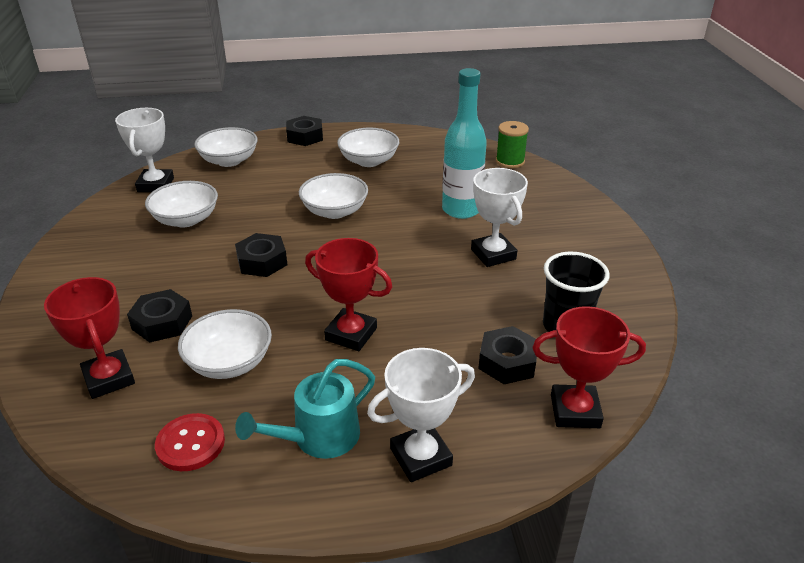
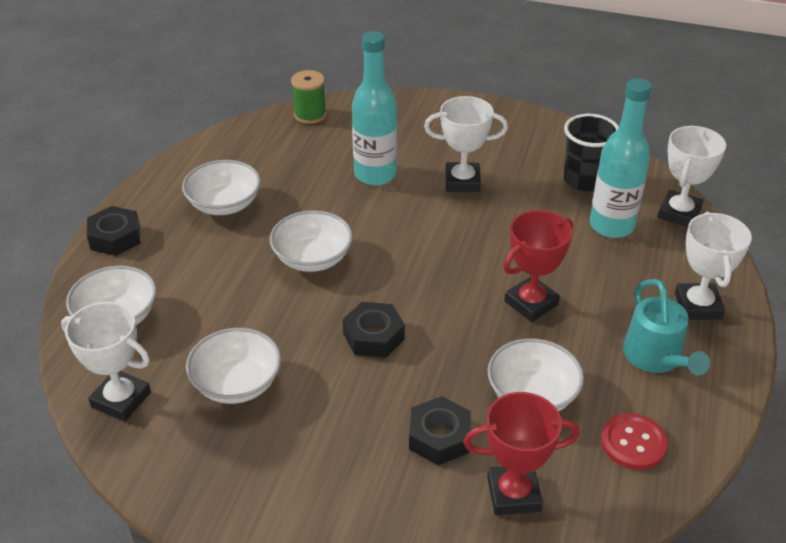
camera: 65 degrees left, 5 degrees up
black nut [478,326,537,384] -> turquoise bottle [590,78,652,238]
red trophy [533,306,646,428] -> white trophy [658,126,726,227]

